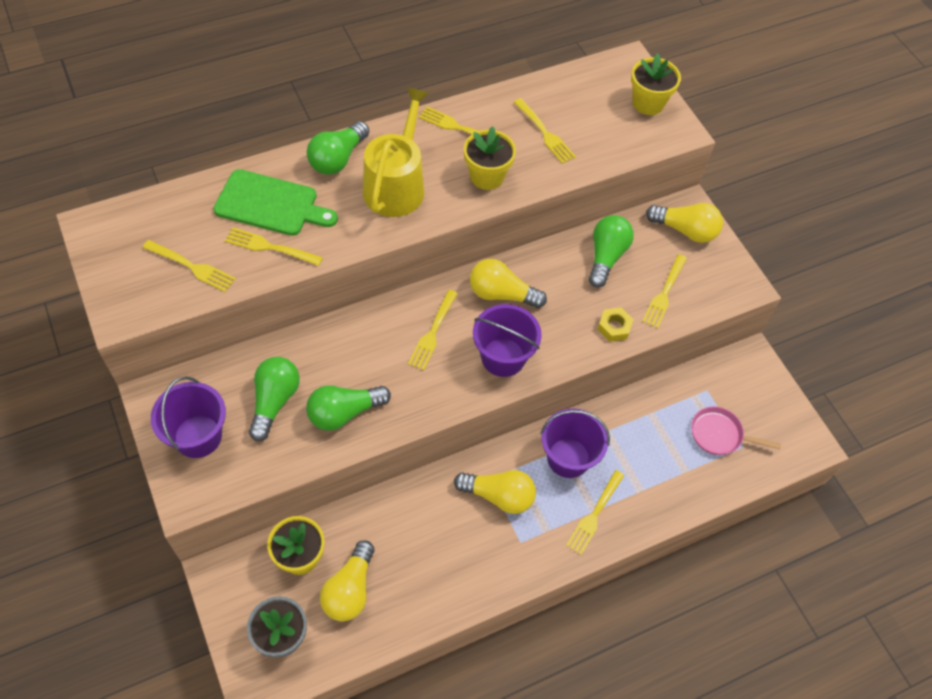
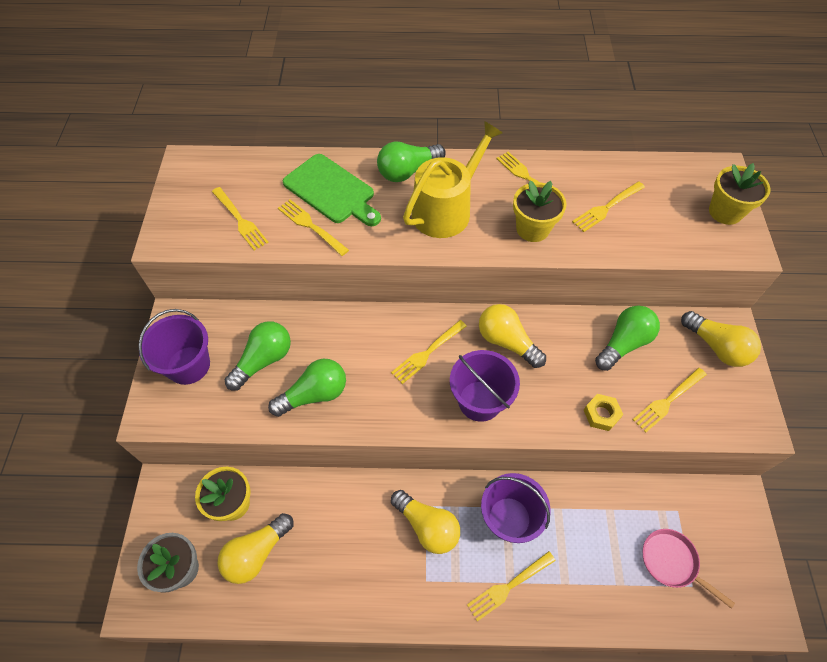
camera: 30 degrees right, 0 degrees up
green light bulb [306,385,391,431] -> green light bulb turned 150 degrees clockwise [268,359,346,417]
yellow fork [514,98,576,164] -> yellow fork turned 60 degrees clockwise [572,182,645,232]

